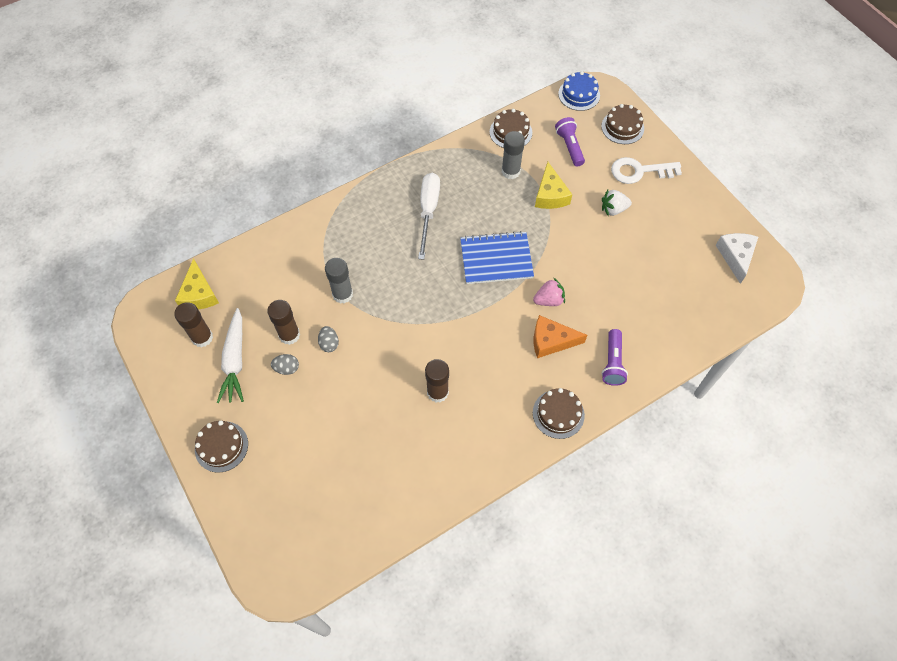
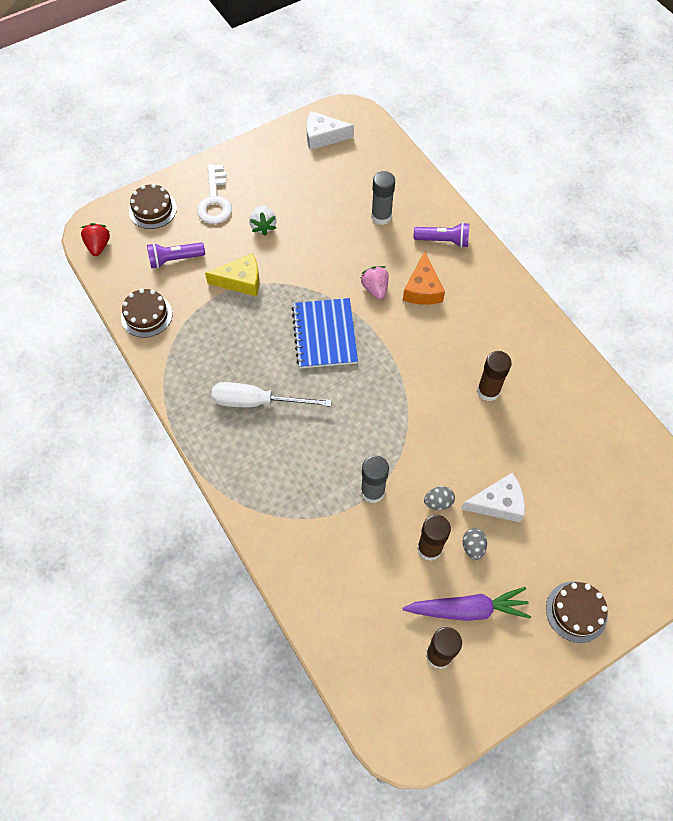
camera: 90 degrees left, 0 degrees up
yellow cheese [175,258,219,309] -> none
white carrot [217,308,244,403] -> purple carrot [403,587,531,621]
grey glue stick [501,131,525,179] -> grey glue stick moved to [371,171,395,225]
brown cake [533,388,585,439] -> none
blue cake [558,71,600,111] -> red strawberry [81,223,110,256]
none -> white cheese [461,472,525,522]

